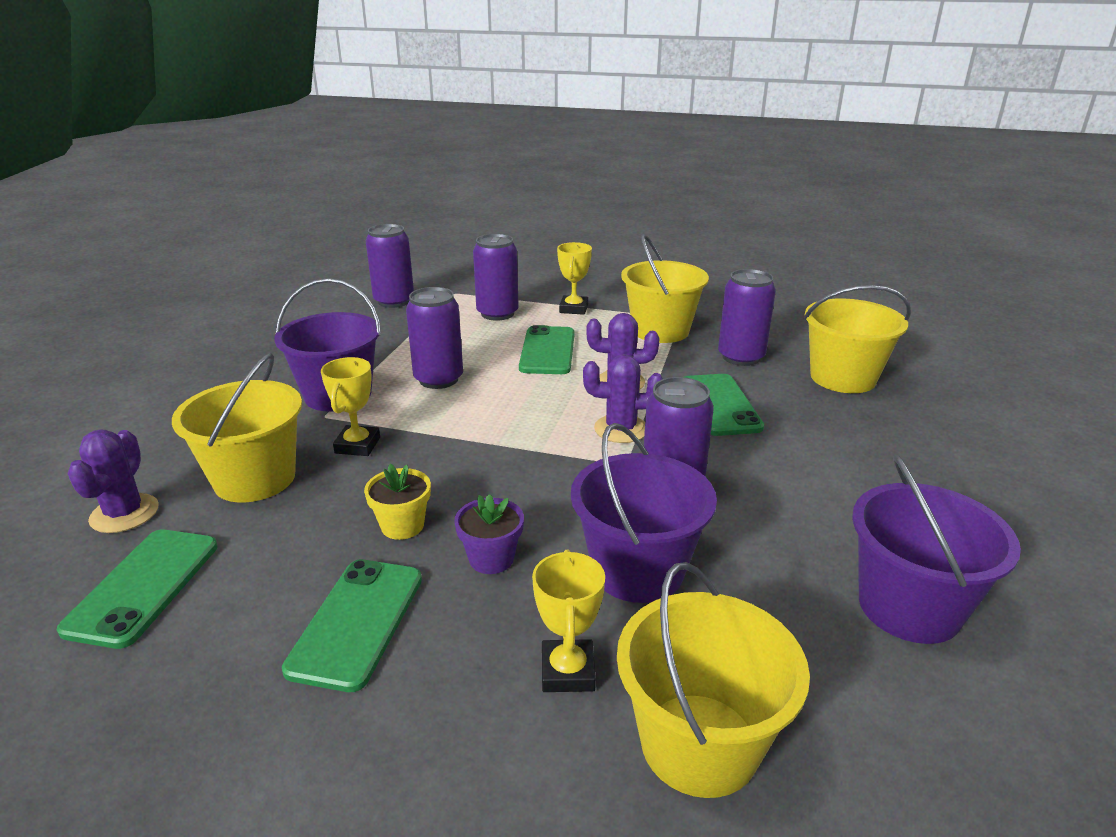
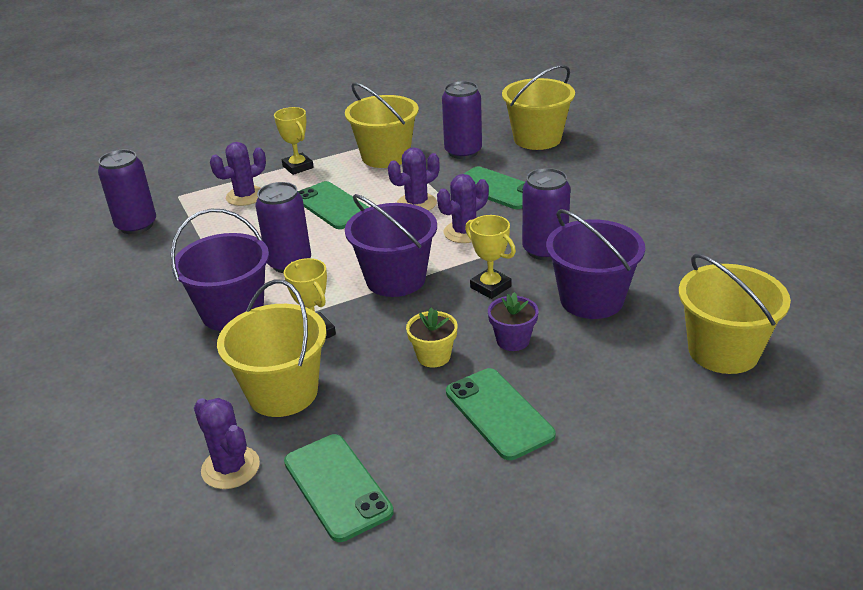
camera: 40 degrees left, 5 degrees up
purple can [473,234,519,321] -> purple cactus [210,142,266,206]
yellow trophy [532,550,605,692] -> yellow trophy moved to [465,215,516,299]
purple bucket [852,455,1021,644] -> purple bucket moved to [345,194,437,297]

